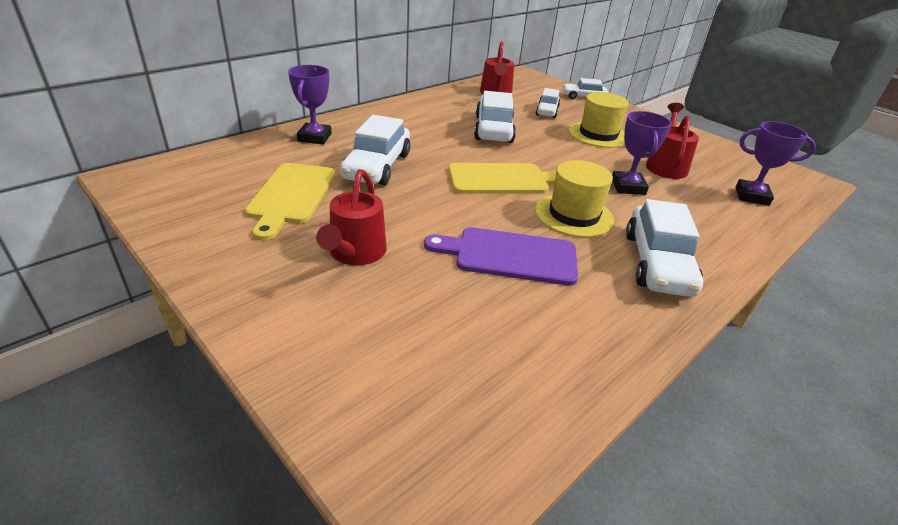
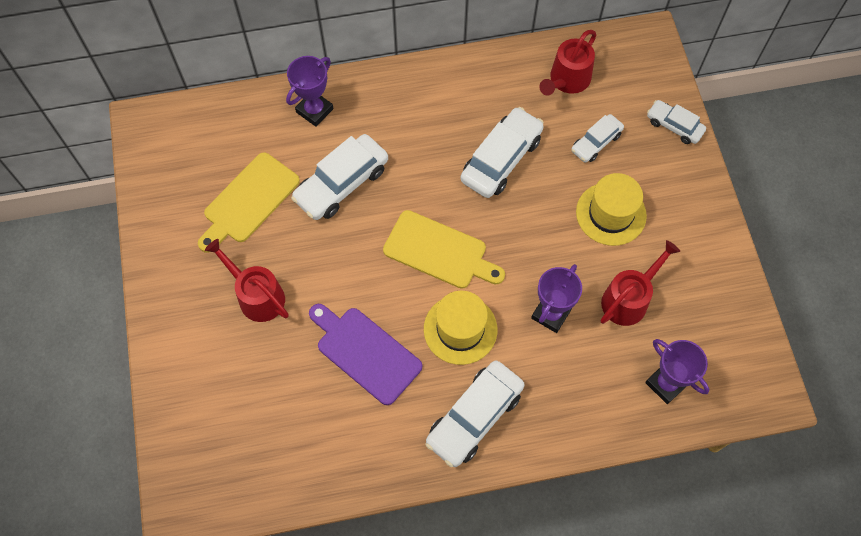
camera: 35 degrees right, 30 degrees up
red watering can [316,169,387,265] -> red watering can turned 90 degrees clockwise [205,239,289,322]

